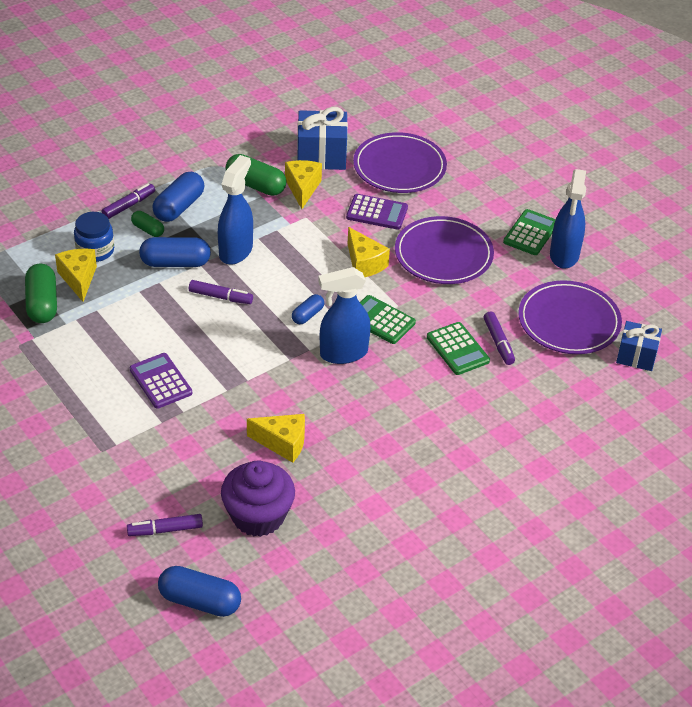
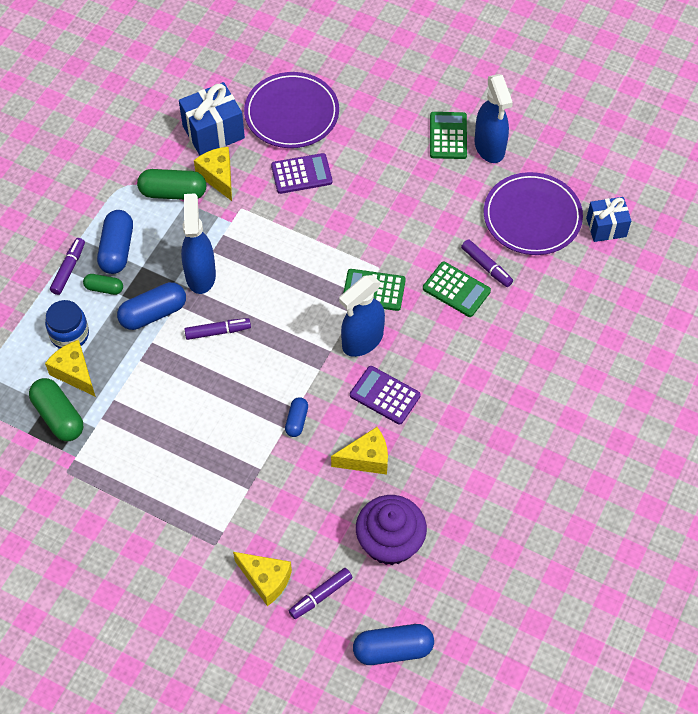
camera: 25 degrees left, 15 degrees up
purple calculator [130,353,192,409] -> purple calculator moved to [350,366,421,425]
blue capsule [292,294,324,324] -> blue capsule moved to [285,397,308,437]
yellow cheese [348,227,390,277] -> yellow cheese moved to [233,552,292,606]
purple plate [395,216,494,284] -> none

